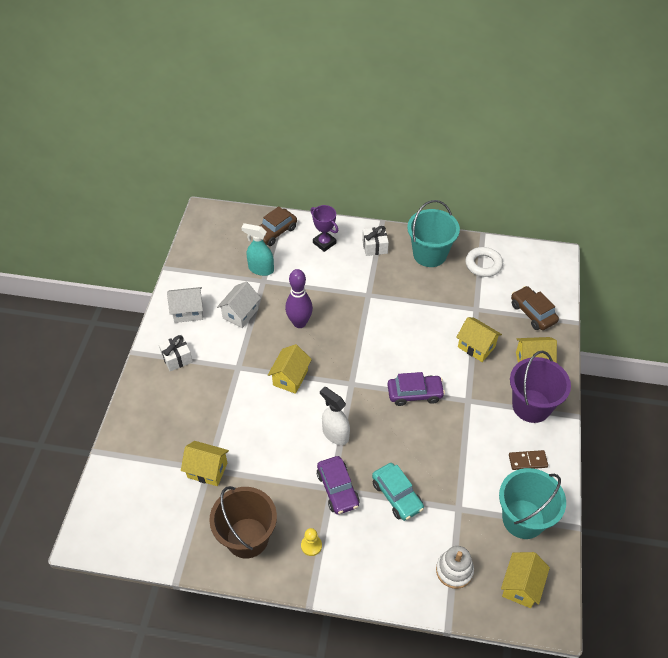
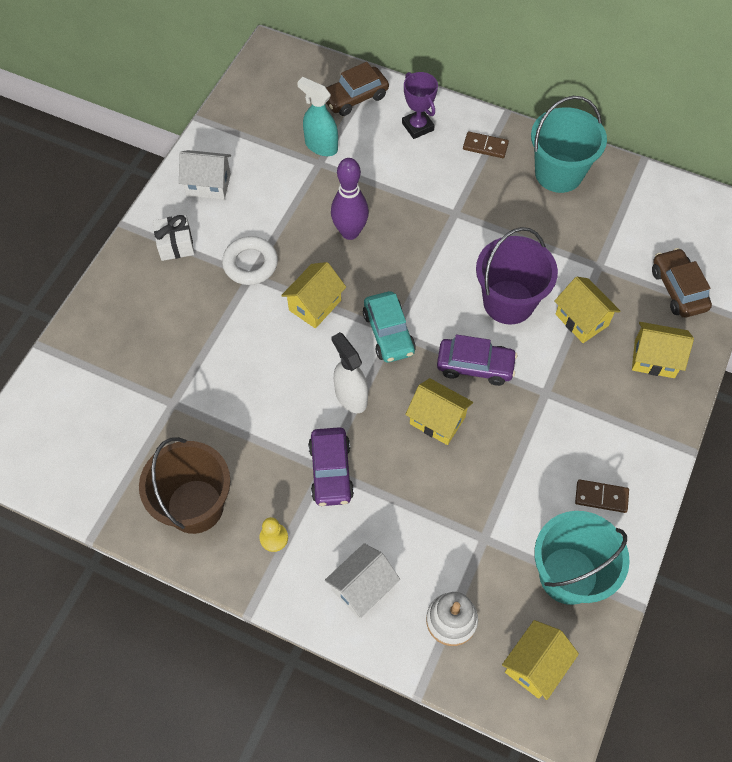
camera: 15 degrees right, 10 degrees up
yellow house [181,441,229,486] -> yellow house moved to [405,378,473,445]
white house [217,282,261,328] -> white house moved to [325,543,400,619]
white gift [362,226,389,256] -> brown domino [463,131,509,158]
turquoise car [372,463,424,521] -> turquoise car moved to [363,291,416,363]
white ring [466,247,503,277] -> white ring moved to [222,236,278,285]
purple bucket [510,351,571,423] -> purple bucket moved to [476,227,558,325]

